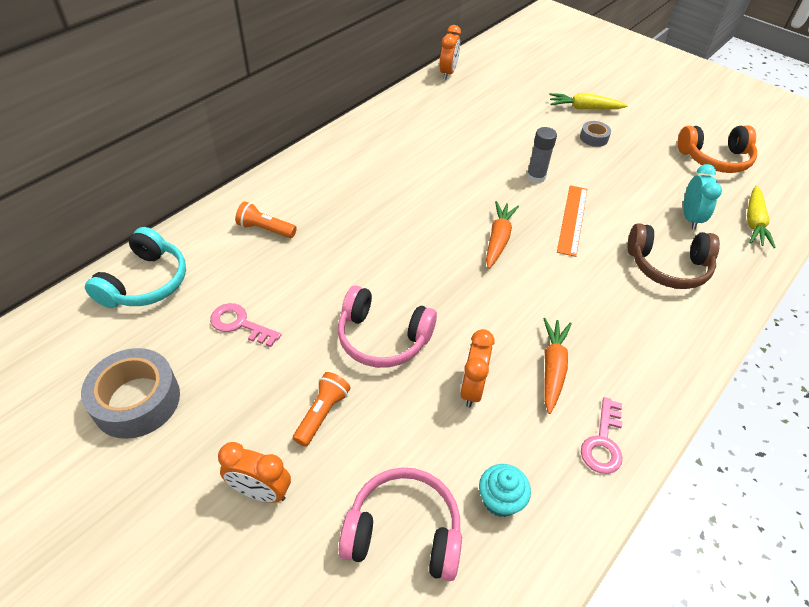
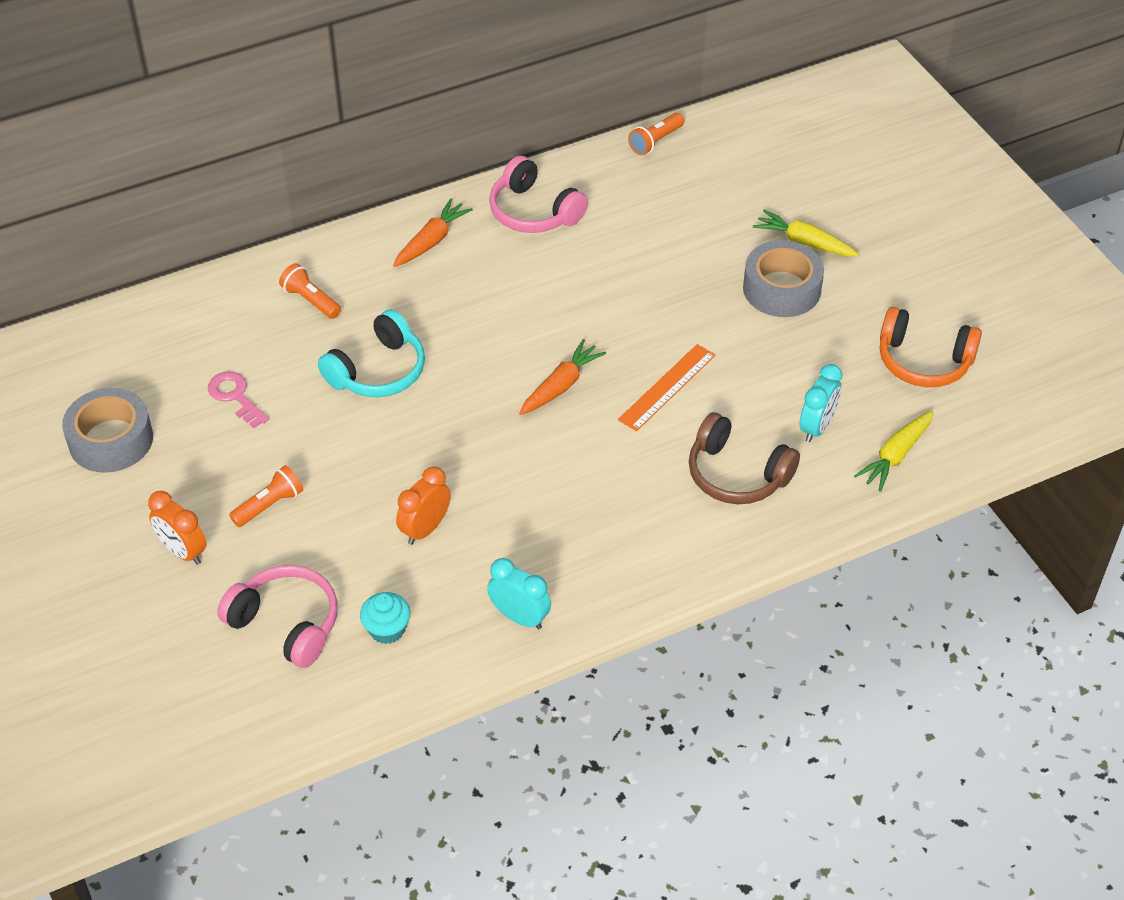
camera: 25 degrees right, 0 degrees up
turquoise headphones [85,227,186,308] -> turquoise headphones moved to [318,309,425,397]
pink headphones [338,285,437,368] -> pink headphones moved to [489,156,588,233]
orange clock [439,25,461,79] -> orange flashlight [628,113,684,155]
grey glue stick [527,127,557,184] -> none
orange carrot [544,318,572,414] -> orange carrot moved to [393,198,473,267]
grey tape [580,121,611,147] -> grey tape [743,240,824,317], size x2.00
pink key [581,397,622,474] -> turquoise clock [487,558,551,629]

